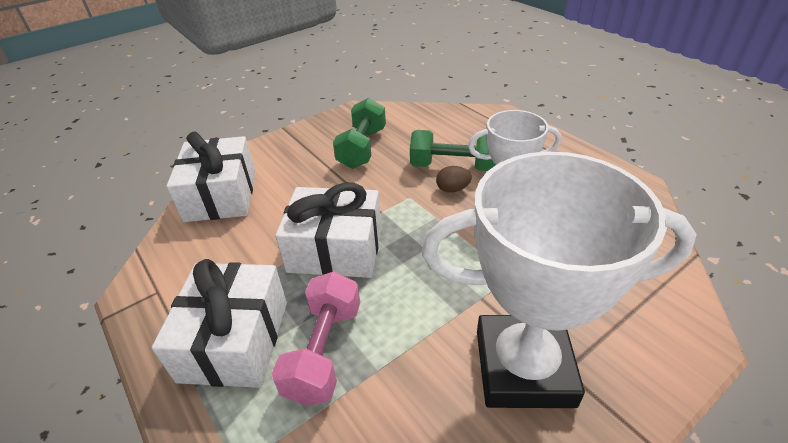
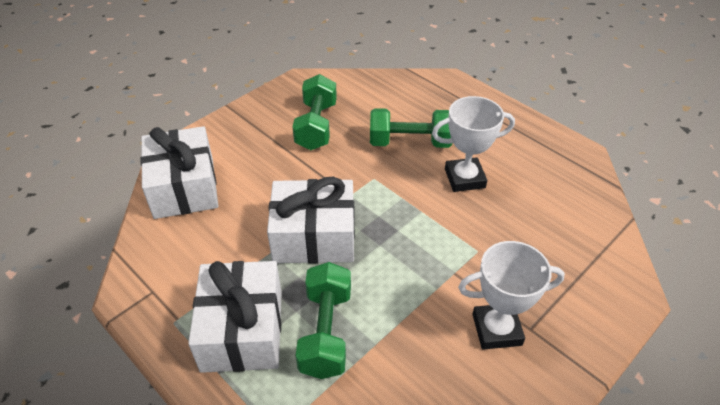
camera: 10 degrees left, 5 degrees up
pink dumbbell [272,272,360,406] -> green dumbbell [296,262,351,379]
white trophy [422,152,697,408] -> white trophy [458,241,565,350], size x0.57
brown egg [436,166,472,193] -> none

